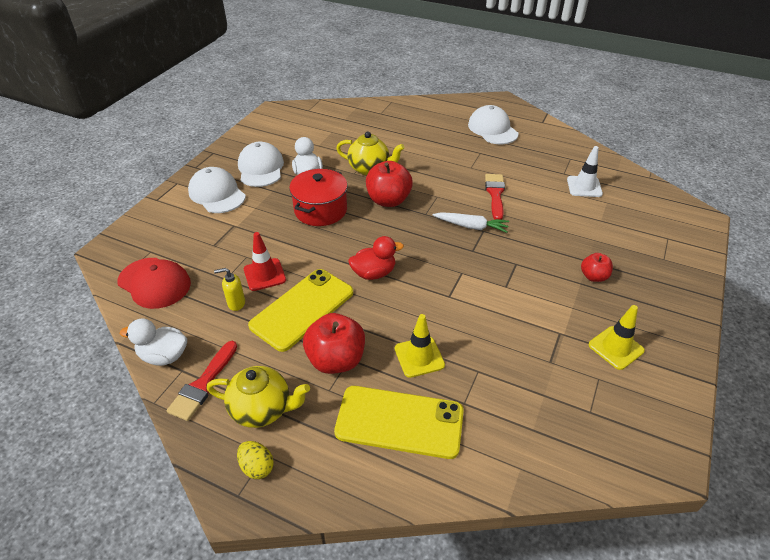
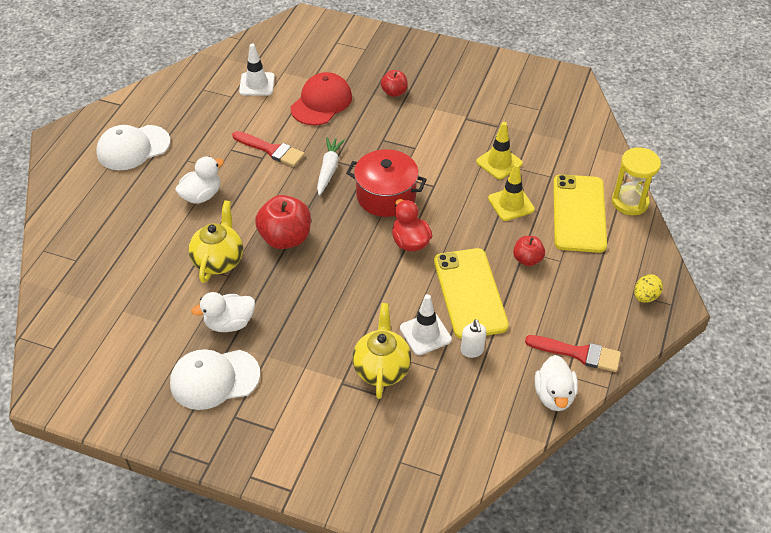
camera: 95 degrees left, 5 degrees up
red cap [117,258,191,309] -> red cap moved to [291,72,352,125]
white cap [188,167,246,213] -> none
yellow teapot [207,366,310,428] -> yellow teapot moved to [352,303,412,399]
yellow soap dispenser [214,268,245,311] -> white soap dispenser [461,319,486,358]
red traffic cone [244,232,286,291] -> white traffic cone [400,294,452,355]
yellow phone [248,269,353,352] -> yellow phone turned 45 degrees clockwise [434,248,509,339]
red pot [289,169,347,226] -> red pot moved to [346,149,427,217]
red apple [303,313,365,374] -> red apple [513,236,545,266], size x0.56
red brush [485,174,505,220] -> red brush turned 150 degrees counterclockwise [232,131,305,167]
yellow traffic cone [589,305,645,370] -> yellow traffic cone moved to [476,122,523,179]
none -> white duck [175,157,224,204]
none -> yellow hourglass [612,147,661,215]

